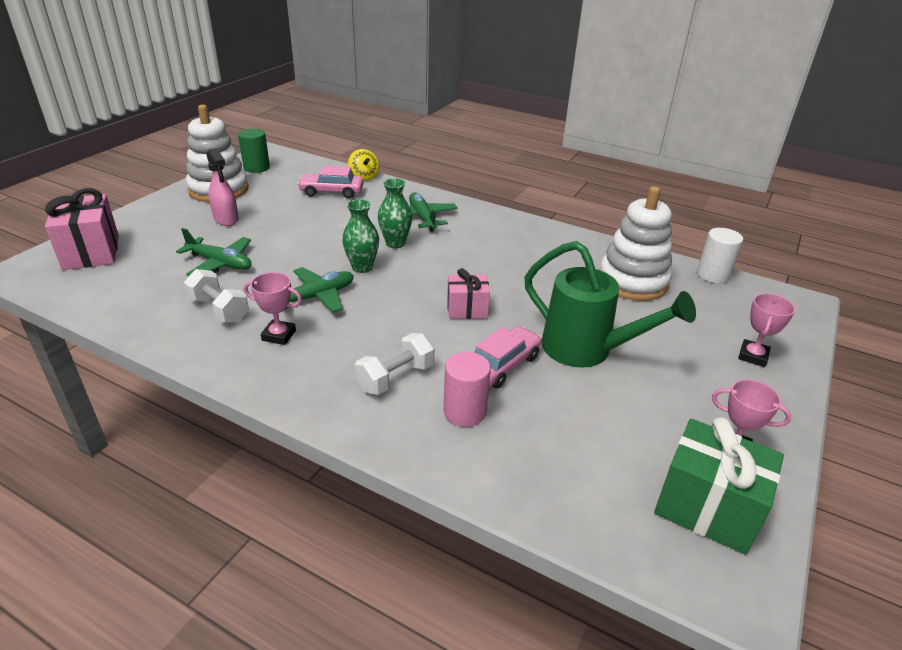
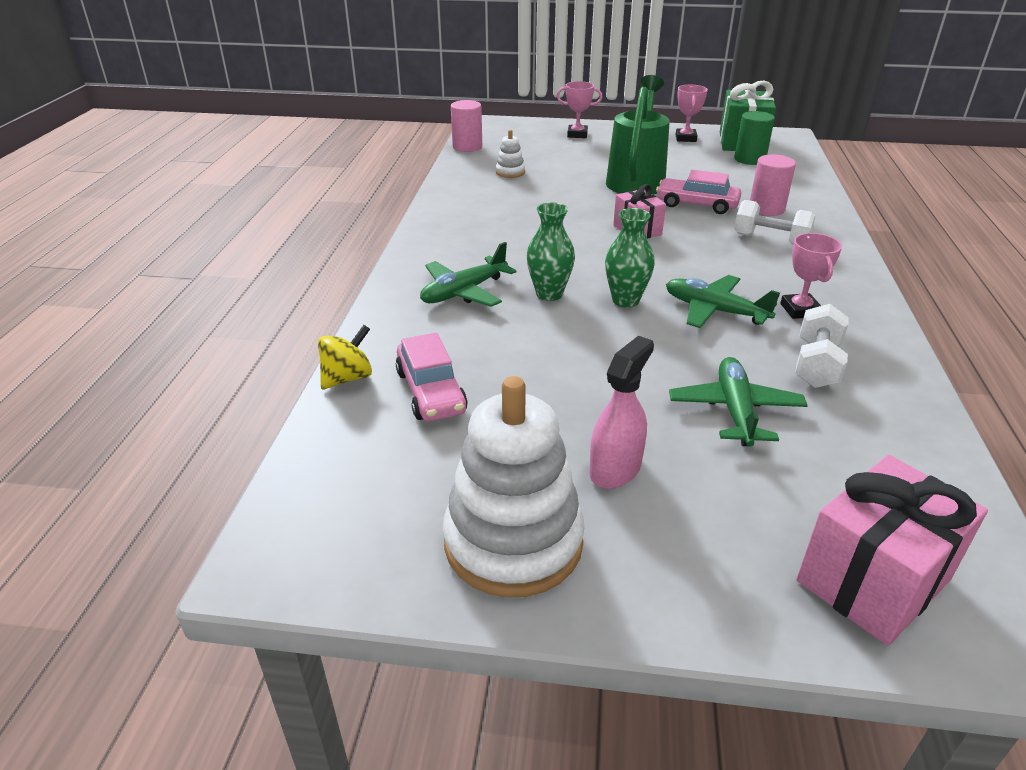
camera: 110 degrees left, 0 degrees up
green cylinder [238,129,270,173] -> green cylinder moved to [734,111,775,165]
white stacking toy [599,186,672,301] -> white stacking toy [496,130,525,178], size x0.43
white cylinder [697,228,743,283] -> pink cylinder [451,100,482,152]

